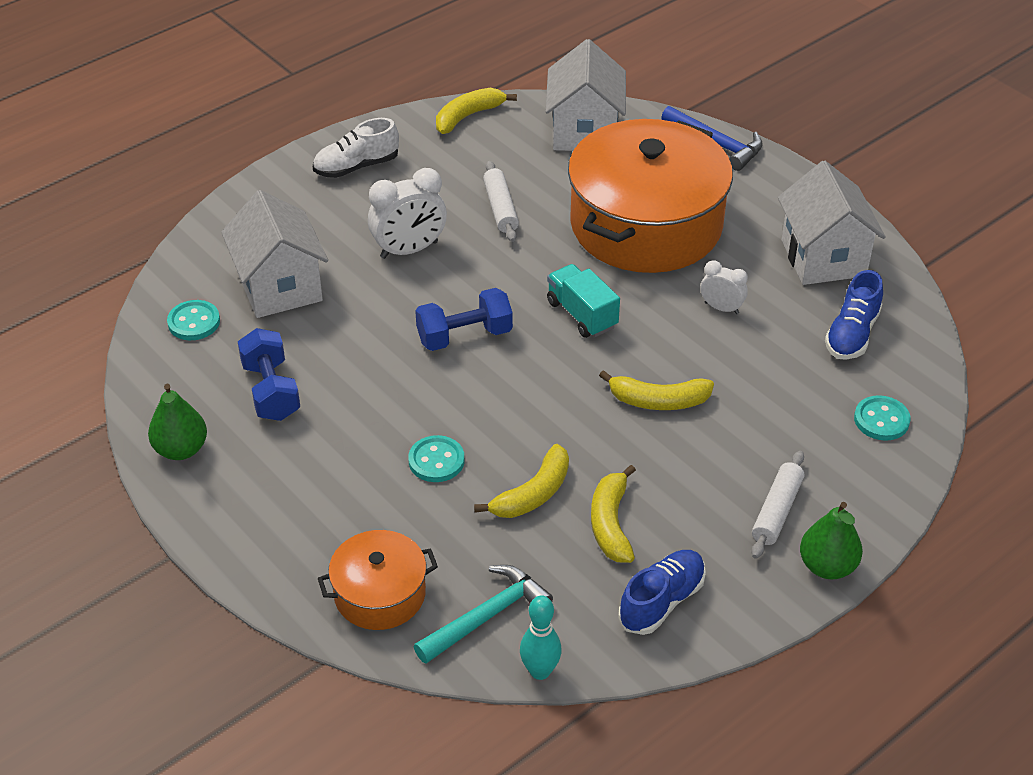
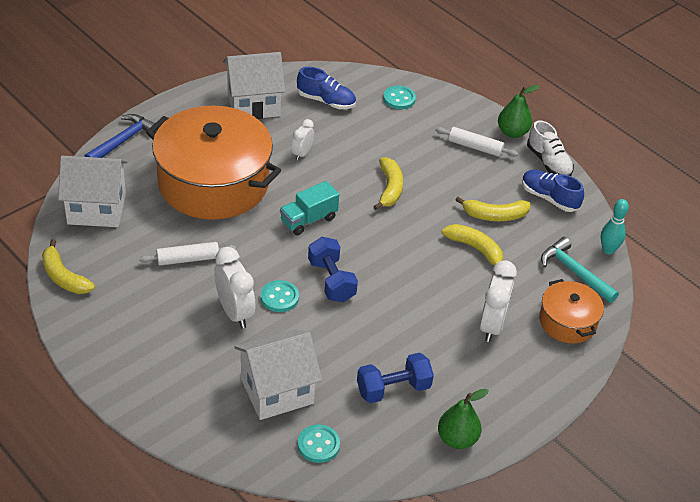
camera: 95 degrees left, 0 degrees up
white shoe [313,118,399,178] -> white shoe moved to [527,120,574,176]
turquoise button [408,435,465,482] -> turquoise button moved to [261,280,299,312]
none -> white clock [480,260,517,342]

